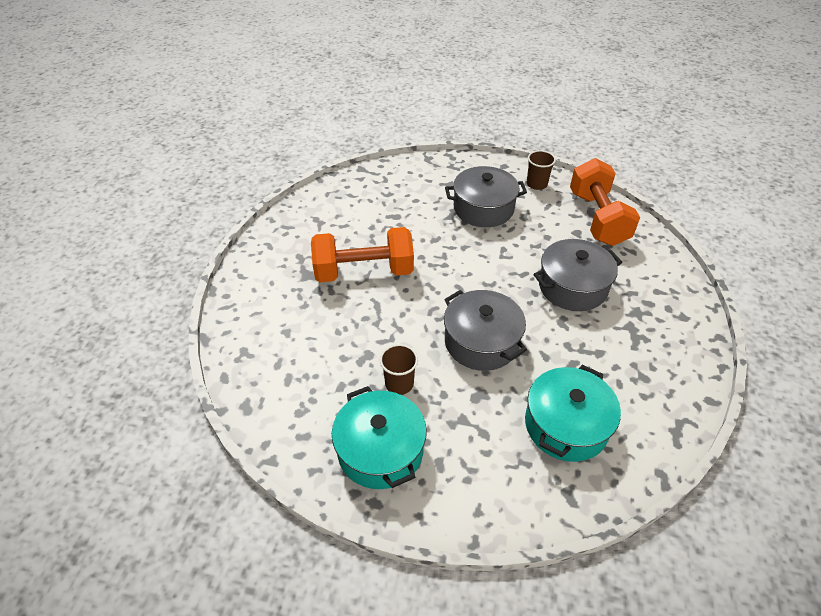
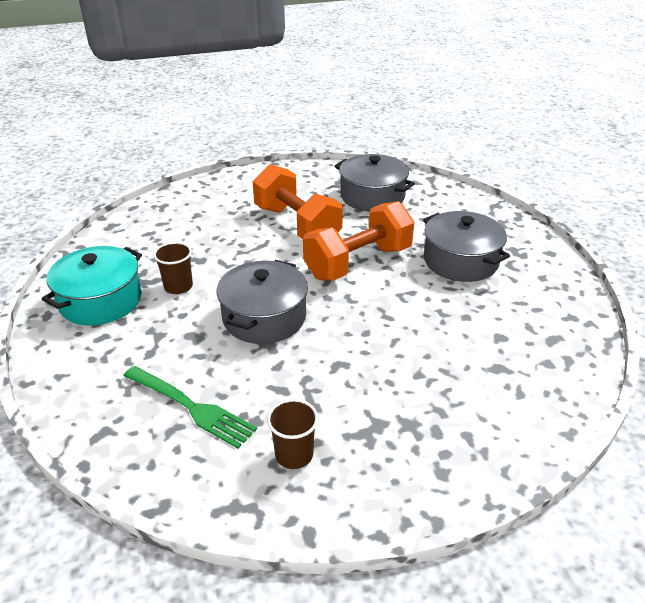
camera: 60 degrees right, 10 degrees down
turquoise pot [525,365,621,462] -> green fork [123,366,257,449]
brown cup [526,150,556,190] -> brown cup moved to [267,399,318,469]
grey pot [533,239,622,311] -> grey pot moved to [335,154,415,212]
orange dumbbell [570,158,640,246] -> orange dumbbell moved to [303,201,414,280]

